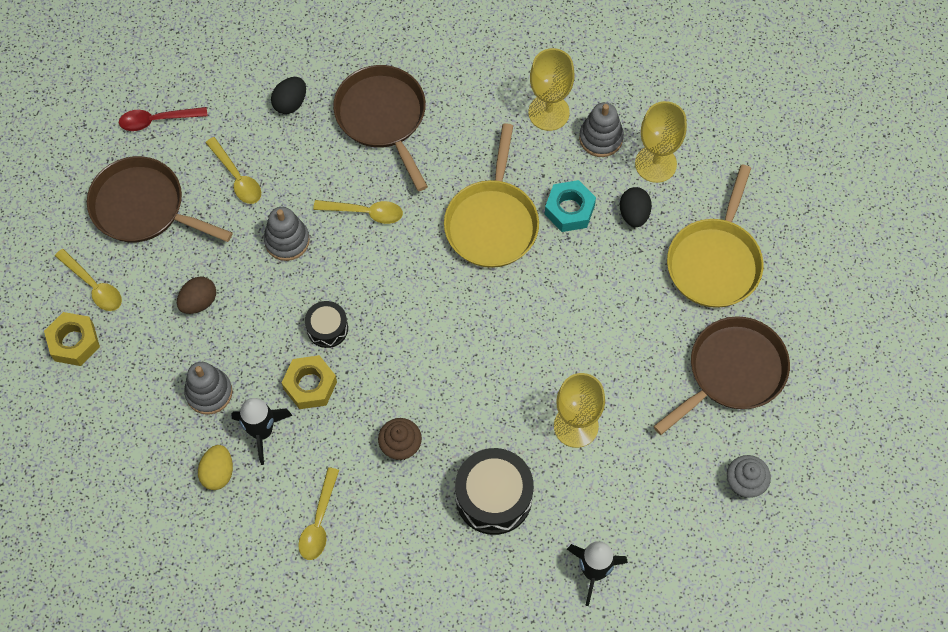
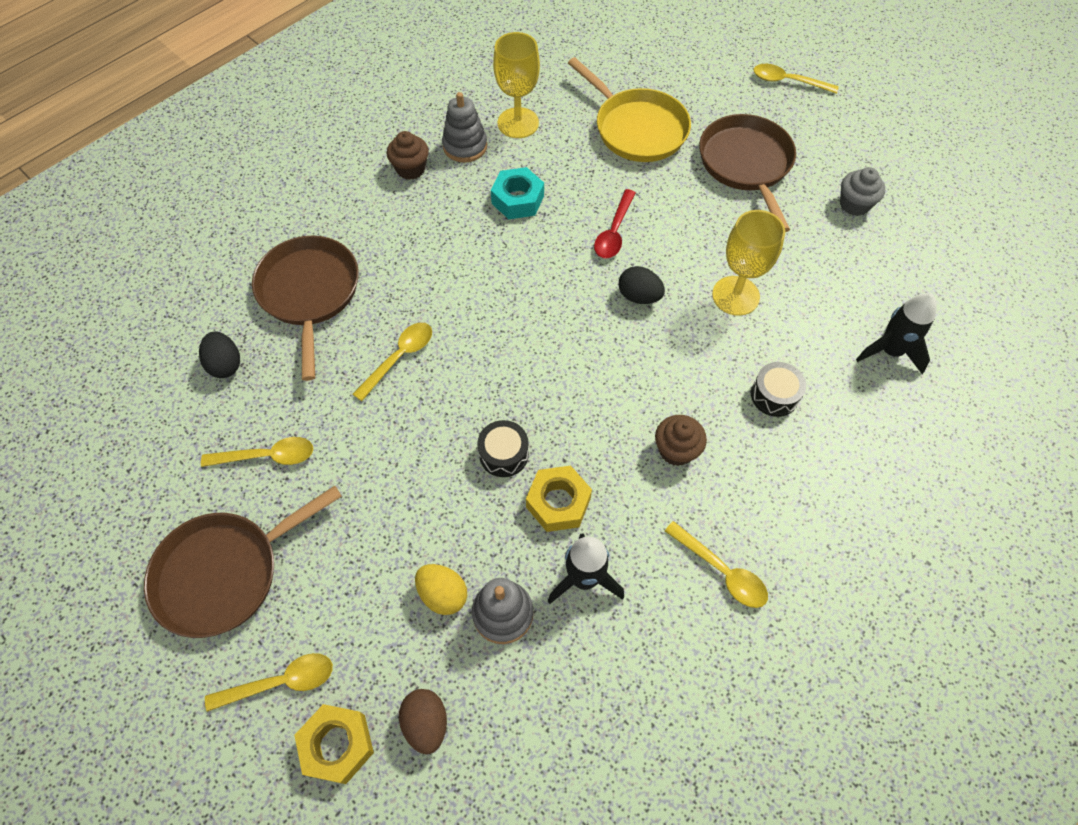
camera: 60 degrees left, 5 degrees down
red spoon [119,107,208,131] -> red spoon moved to [594,189,636,259]
brown egg [177,277,216,314] -> brown egg moved to [399,689,447,754]
yellow egg [198,445,233,490] -> yellow egg moved to [415,564,467,615]
grey stacking toy [264,207,310,261] -> none
brown pan [333,65,428,191] -> brown pan turned 75 degrees clockwise [252,236,359,381]
yellow pan [444,123,539,268] -> none
black drum [455,448,534,535] -> black drum [751,362,806,417], size x0.56
yellow goblet [529,48,574,131] -> brown cupcake [387,131,429,180]
black egg [620,187,652,227] -> black egg moved to [619,266,665,304]
none -> yellow spoon [754,64,839,94]

